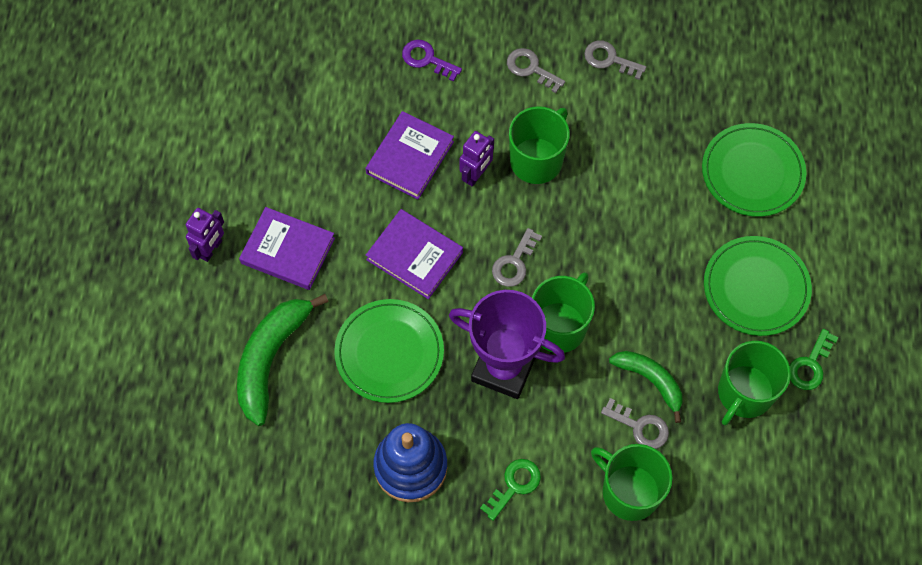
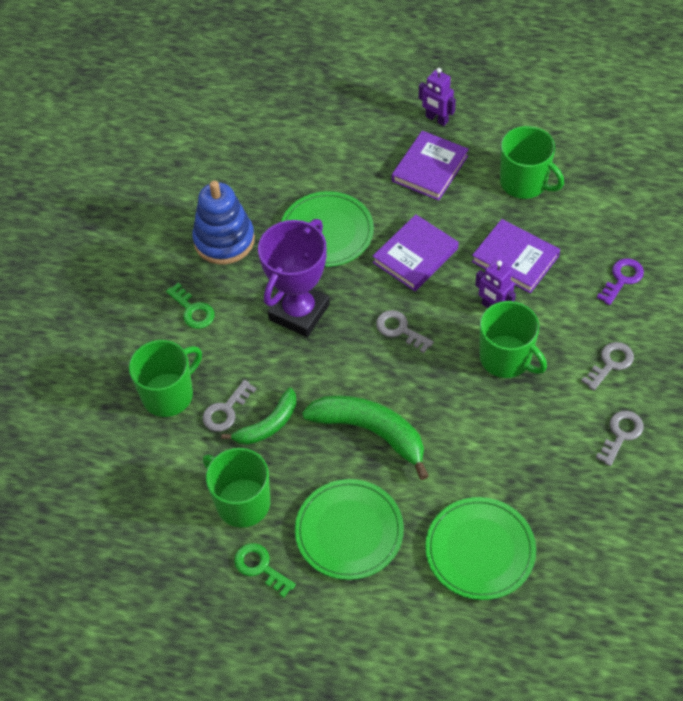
camera: 100 degrees right, 10 degrees down
green banana [237,294,329,426] -> green banana moved to [302,395,429,480]
green mug [532,272,595,353] -> green mug moved to [500,126,564,199]

